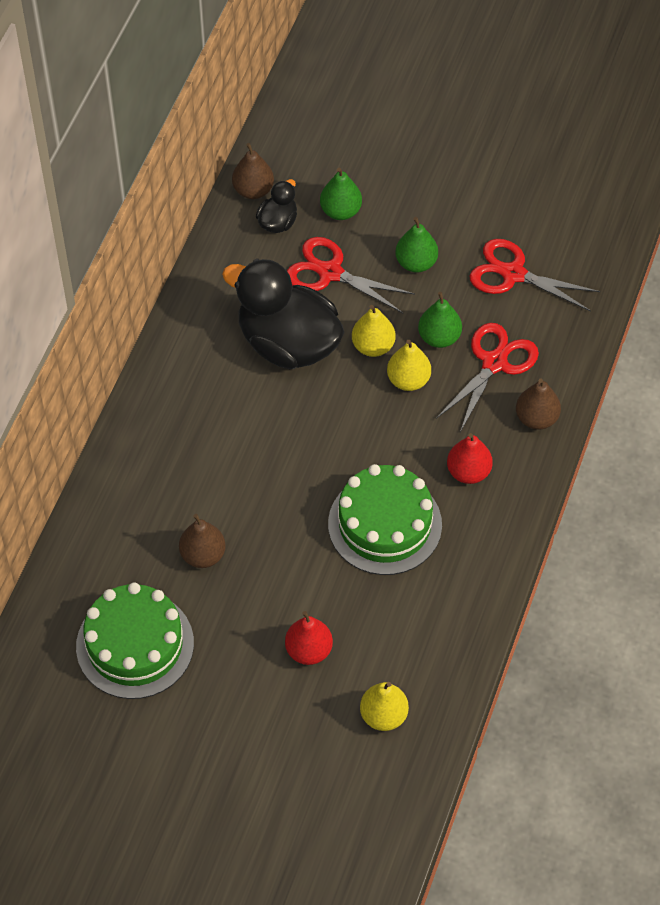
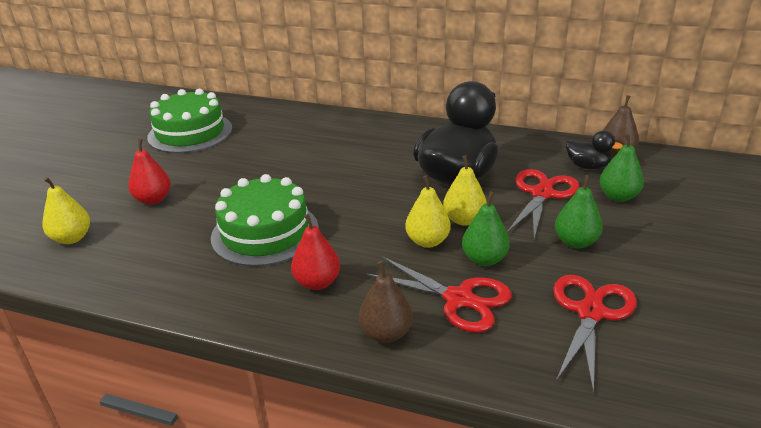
camera: 90 degrees right, 25 degrees down
brown pear [179,514,226,568] -> none

